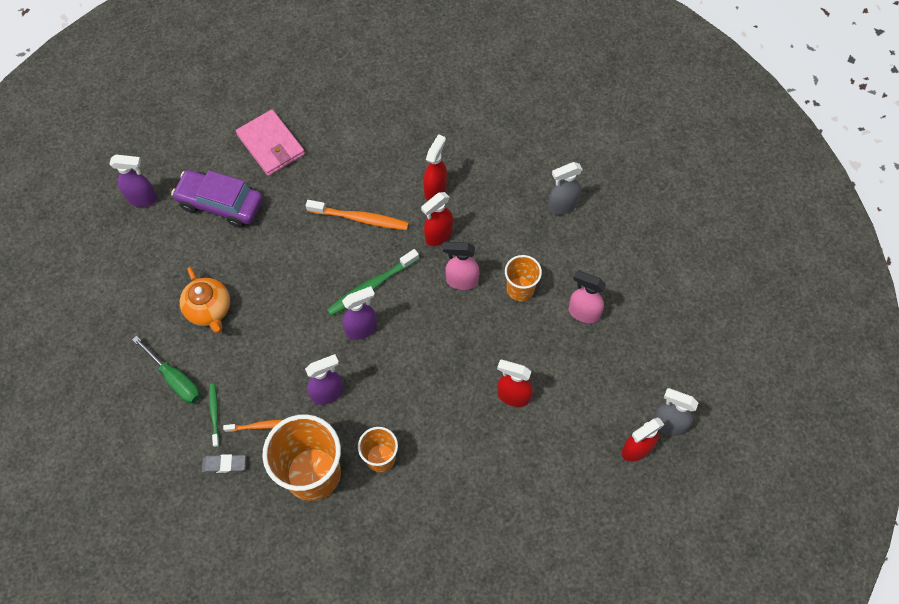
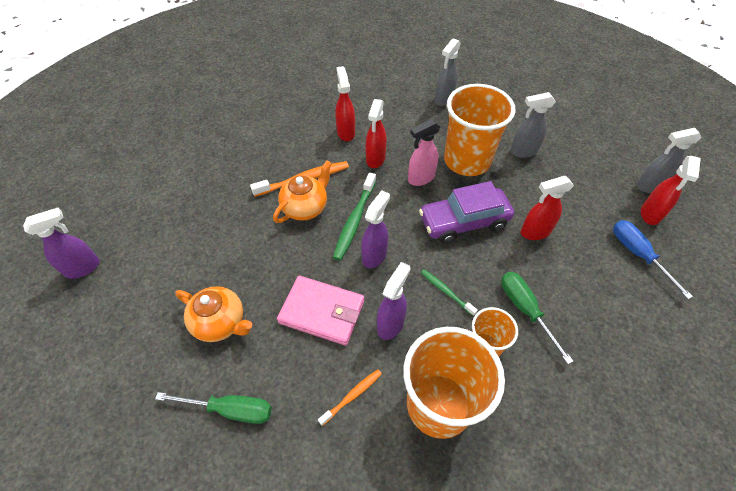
camera: 35 degrees left, 10 degrees down
purple car [171,170,263,228] -> purple car moved to [419,181,514,244]
grey eraser [202,454,246,473] -> none
green toothbrush [209,384,220,447] -> green toothbrush moved to [421,269,478,316]
pink wallet [236,110,305,176] -> pink wallet moved to [277,276,364,346]
orange cup [505,255,542,301] -> orange cup [444,84,516,176], size x1.86
pink spray bottle [568,270,606,323] -> grey spray bottle [510,92,556,158]
none -> orange teapot [273,160,332,223]
none -> green screwdriver [501,272,573,364]
none -> blue screwdriver [613,220,693,299]

